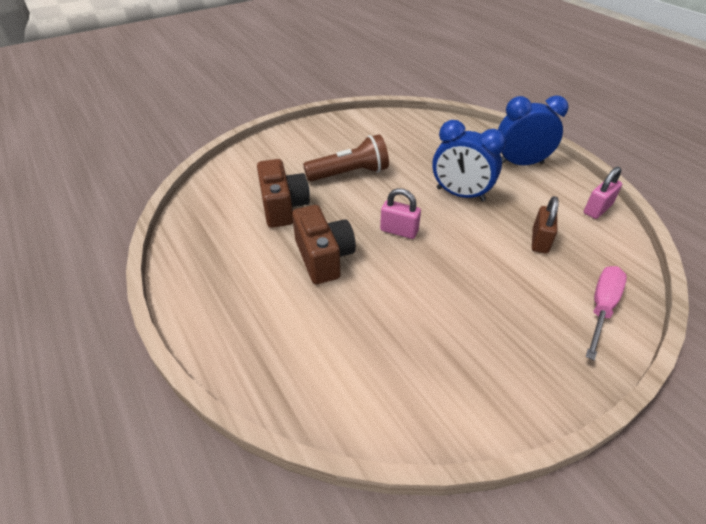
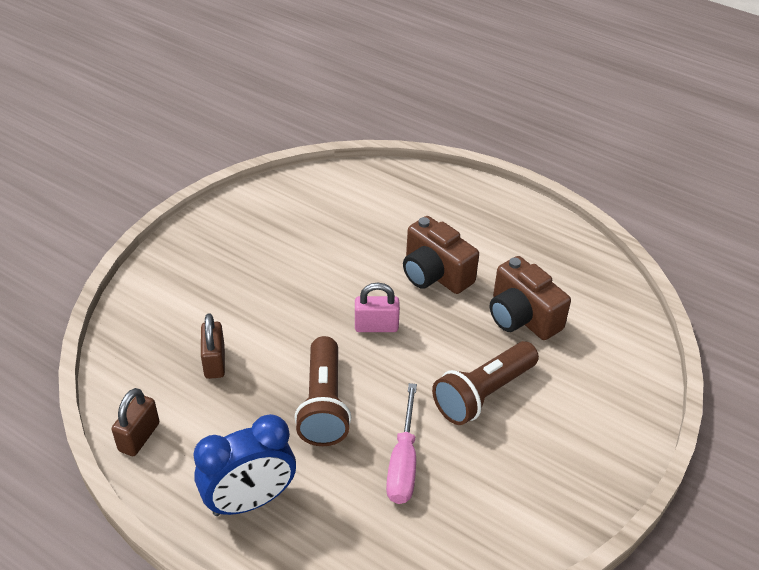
camera: 155 degrees right, 0 degrees up
blue clock [432,120,506,202] -> brown flashlight [294,336,351,446]
pink padlock [584,167,622,219] -> brown padlock [112,388,159,456]
pink screwdriver [586,266,627,360] -> pink screwdriver moved to [386,383,417,504]

